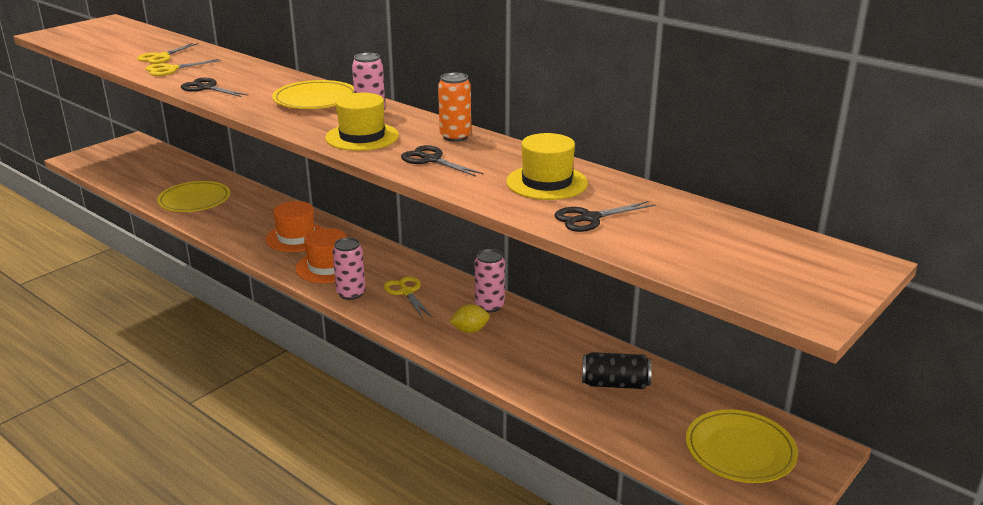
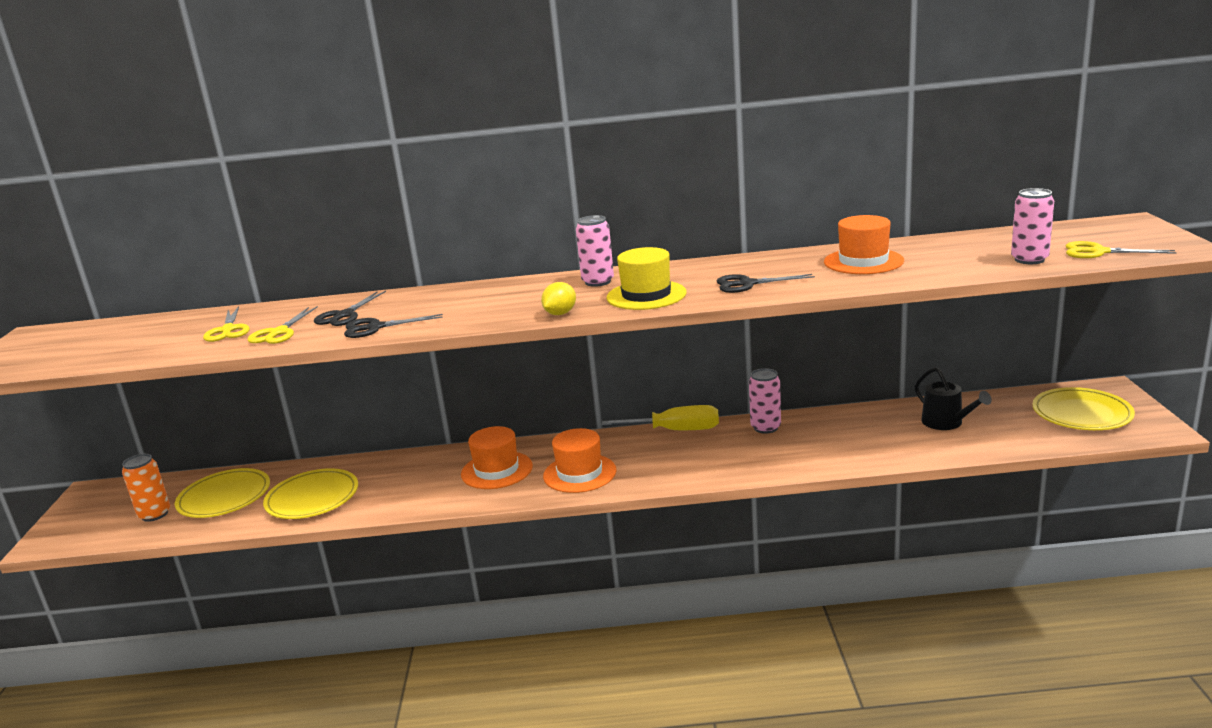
camera: 40 degrees left, 5 degrees down
yellow plate [272,80,354,109] -> yellow plate moved to [175,468,270,518]
pink can [333,238,365,300] -> pink can moved to [1011,188,1054,264]
yellow scissors [384,276,432,318] -> yellow scissors moved to [1065,241,1177,258]
orange can [438,73,471,142] -> orange can moved to [122,454,170,522]
yellow lemon [449,304,490,333] -> yellow lemon moved to [541,282,576,315]
yellow hat [506,133,588,200] -> orange hat [824,215,904,274]
black scissors [554,201,655,232] -> black scissors moved to [314,291,386,326]
black can [582,352,652,389] -> black watering can [915,367,992,430]
none -> yellow screwdriver [602,405,719,430]

